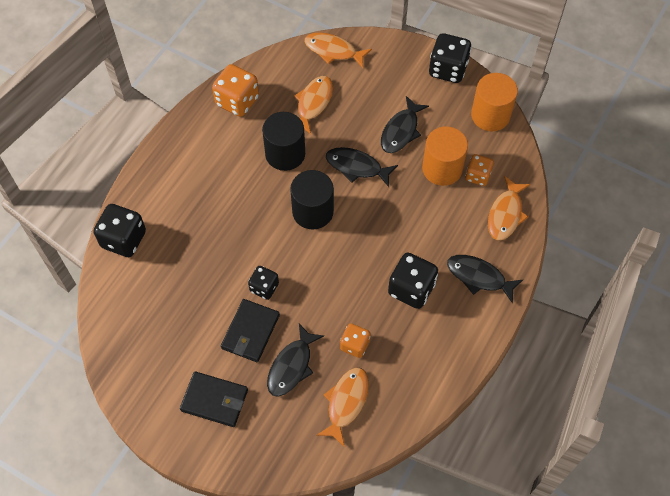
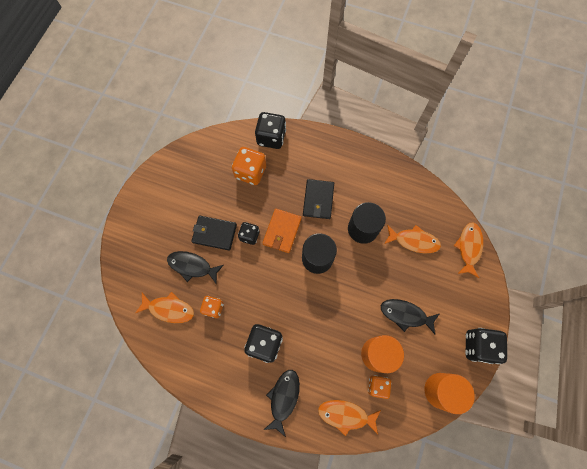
camera: 80 degrees right, 10 degrees up
black wallet [180,371,248,427] -> black wallet moved to [303,179,334,219]
orange dice [212,64,259,117] -> orange dice moved to [232,147,266,185]
black fish [326,147,398,187] -> none
none -> orange wallet [262,208,302,253]

